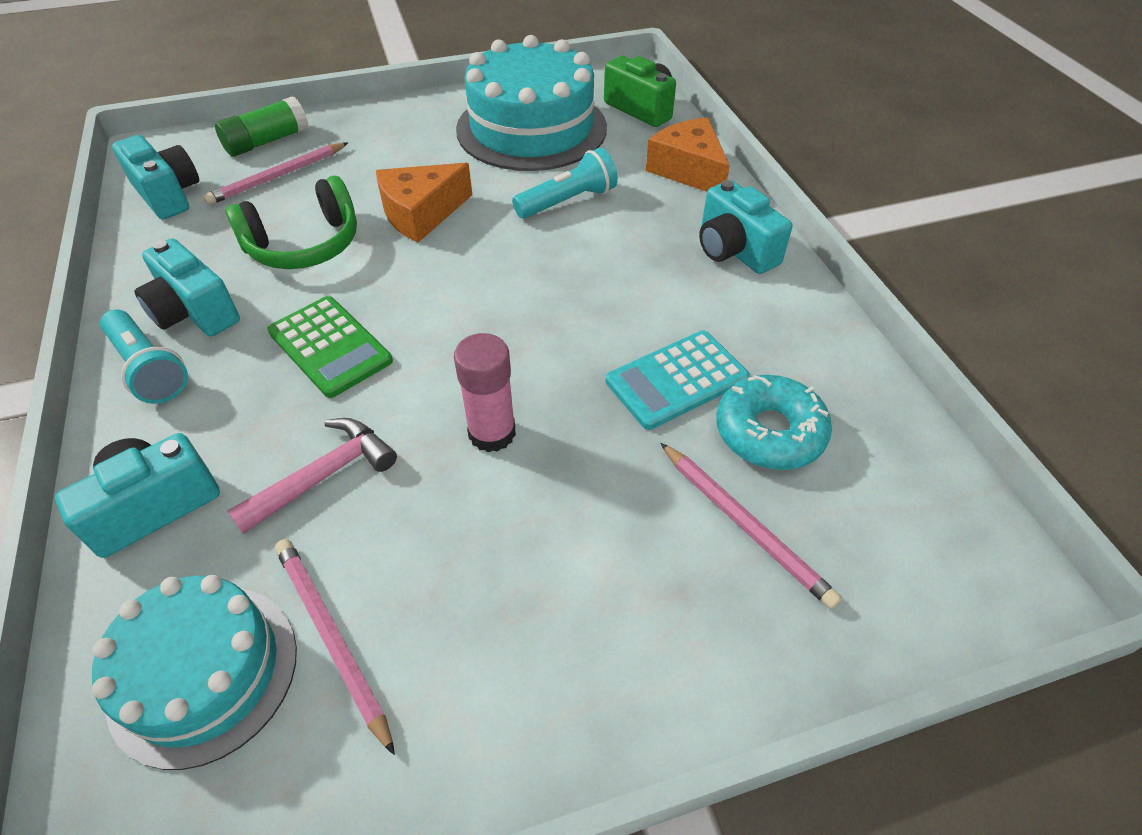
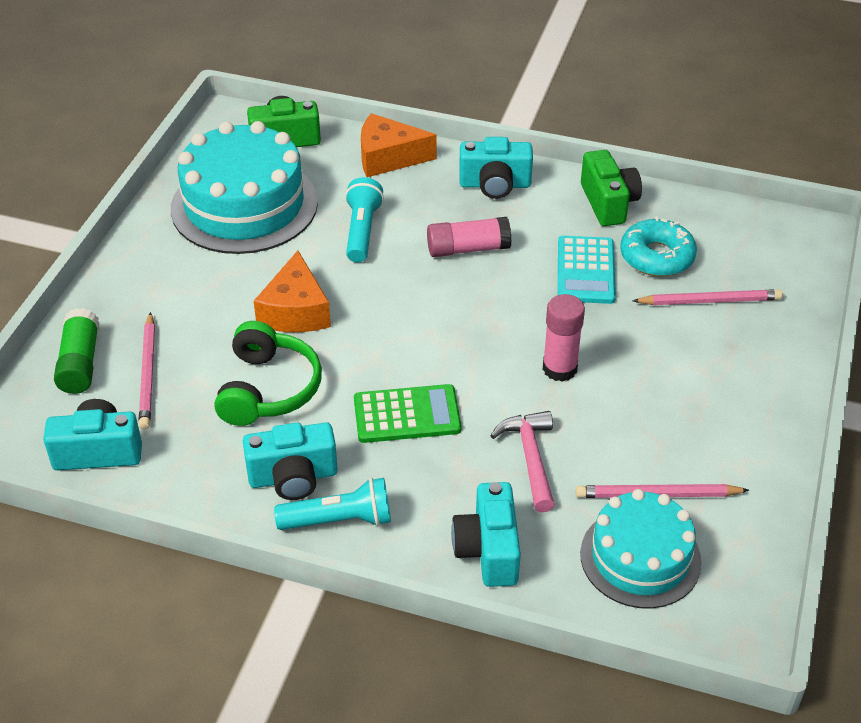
camera: 55 degrees left, 5 degrees down
none -> pink glue stick [427,217,511,257]
none -> green camera [581,150,642,226]

